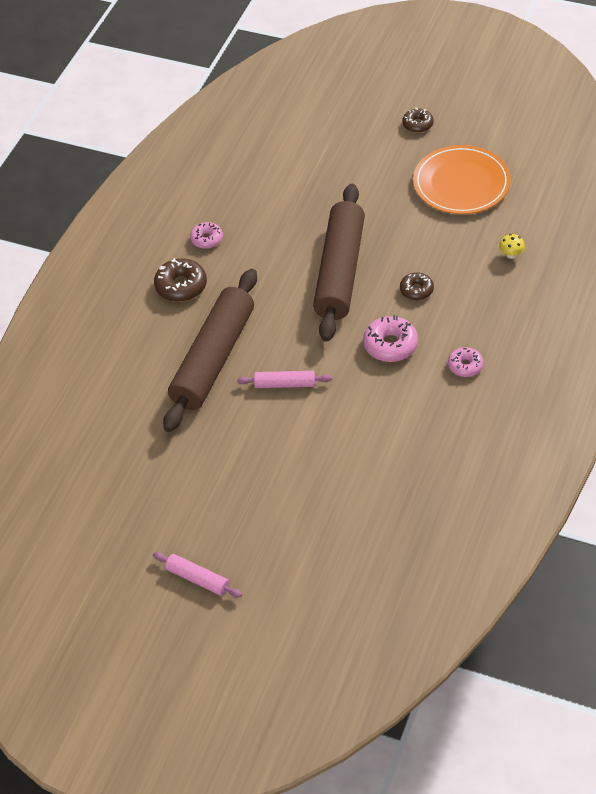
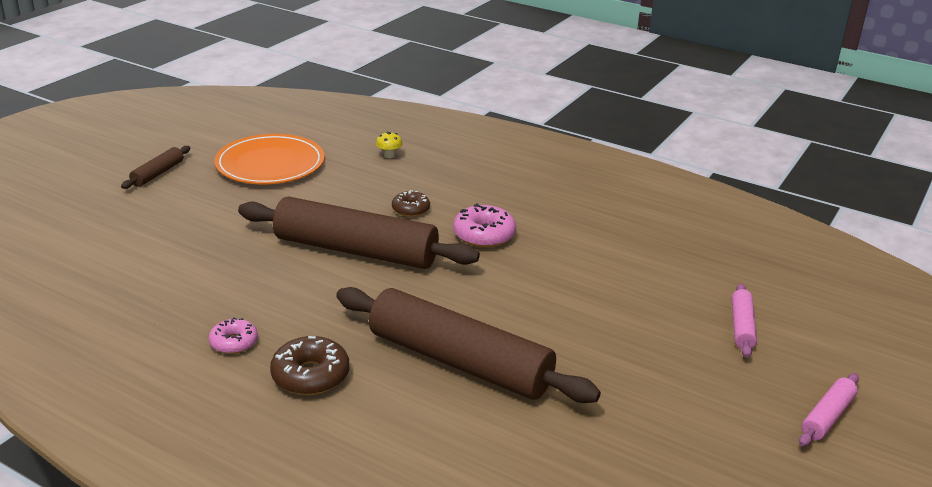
camera: 85 degrees left, 20 degrees down
pink rolling pin [237,371,332,388] -> pink rolling pin moved to [732,283,757,358]
brown donut [402,108,433,133] -> brown rolling pin [121,146,190,189]
pink donut [448,347,484,377] -> none

